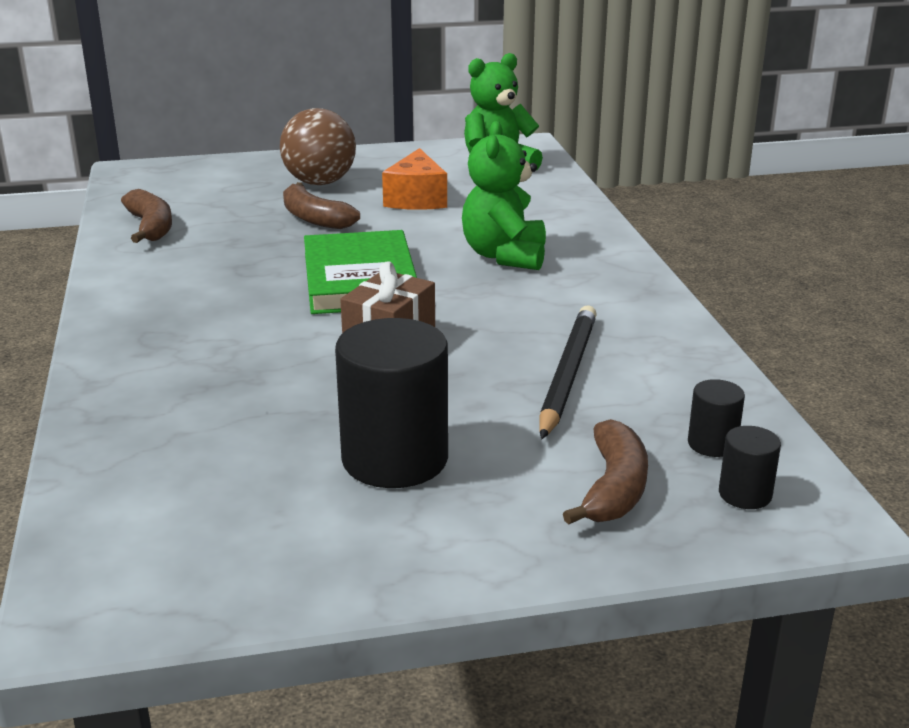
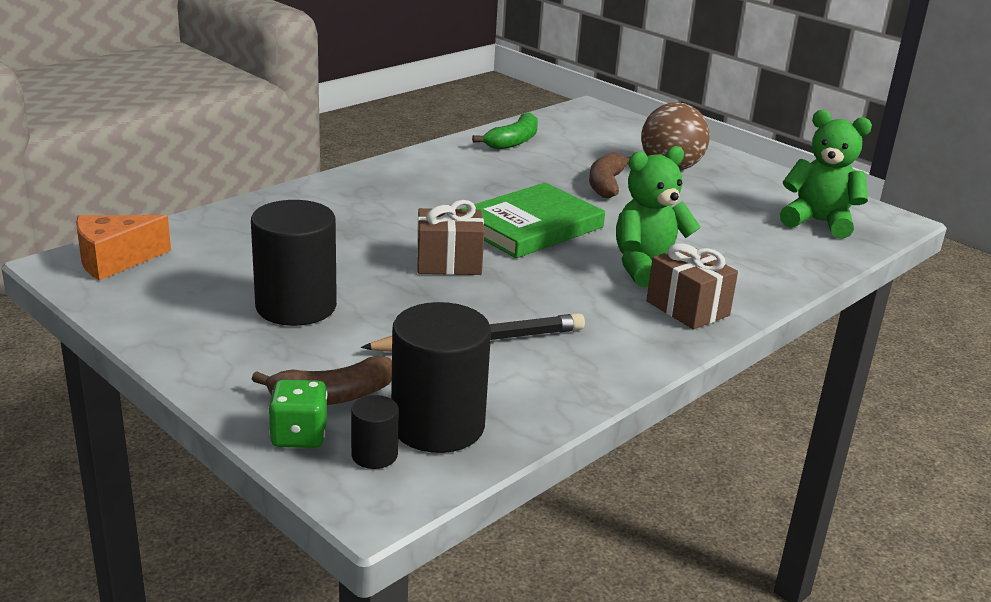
camera: 55 degrees right, 0 degrees up
brown banana [121,189,172,243] -> green banana [472,113,538,150]
orange cheese [382,148,447,210] -> orange cheese moved to [76,215,171,280]
black cylinder [688,379,745,457] -> black cylinder [391,302,491,453], size x2.12
none -> green dice [268,380,327,448]
none -> brown gift [646,243,738,329]

